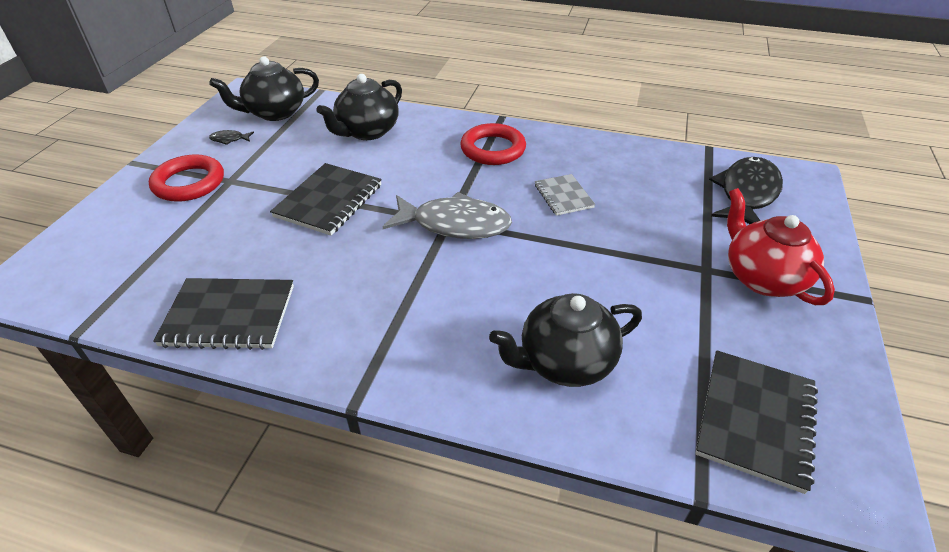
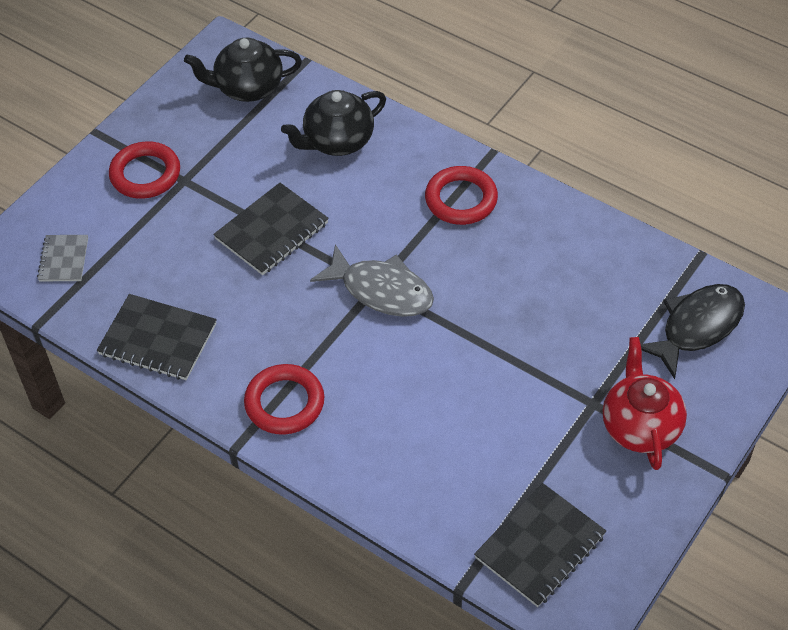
camera: 20 degrees right, 10 degrees up
black fish [209,130,254,145] -> none
black teapot [489,293,642,387] -> none
grey notebook [535,174,595,216] -> grey notebook moved to [37,235,88,281]
none -> red ring [244,364,324,435]

